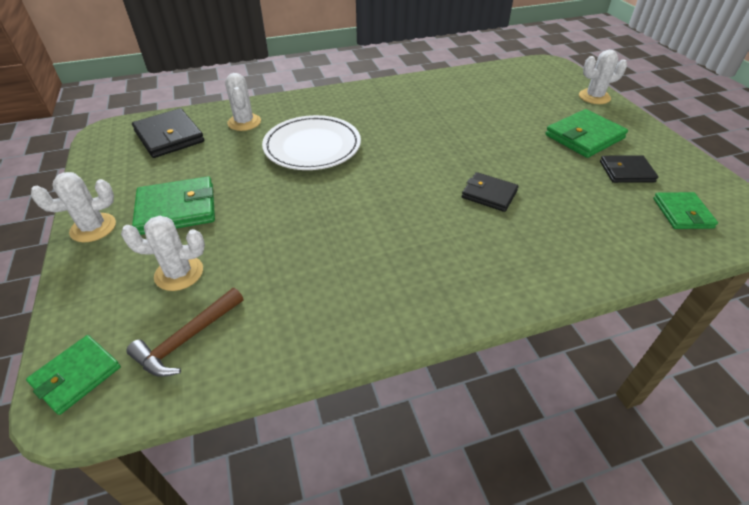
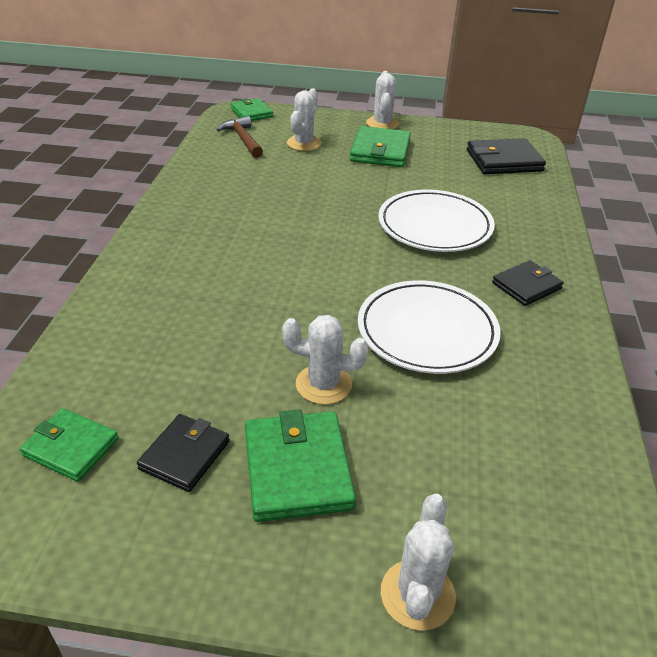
camera: 115 degrees right, 5 degrees down
white cactus [225,73,261,131] -> white cactus moved to [282,315,369,405]
black wallet [462,172,519,212] -> black wallet moved to [492,260,564,306]
none -> white plate [358,280,501,374]

